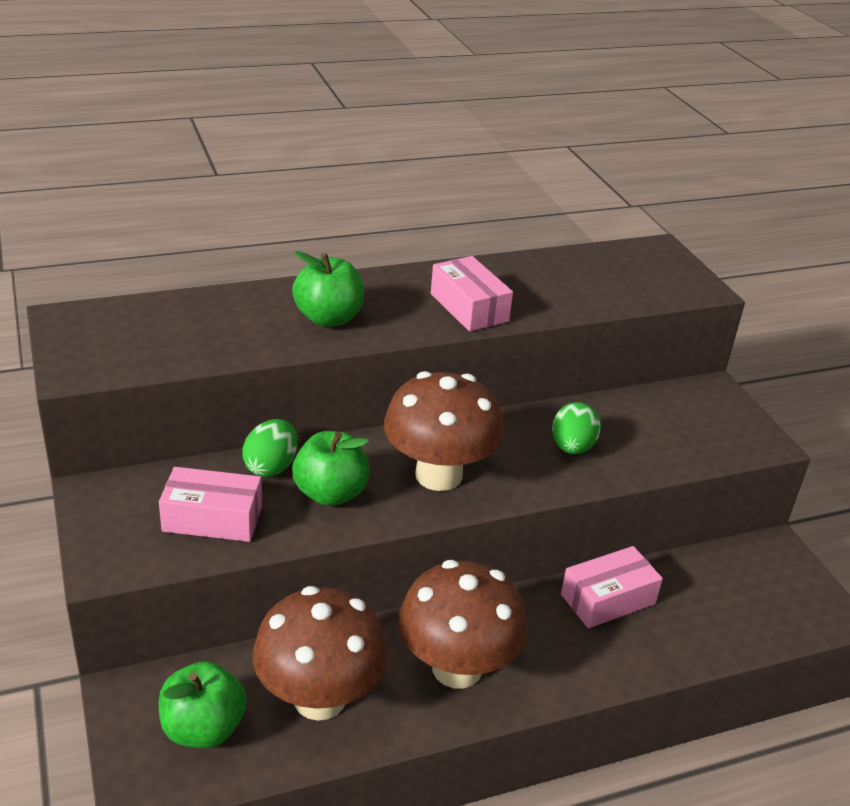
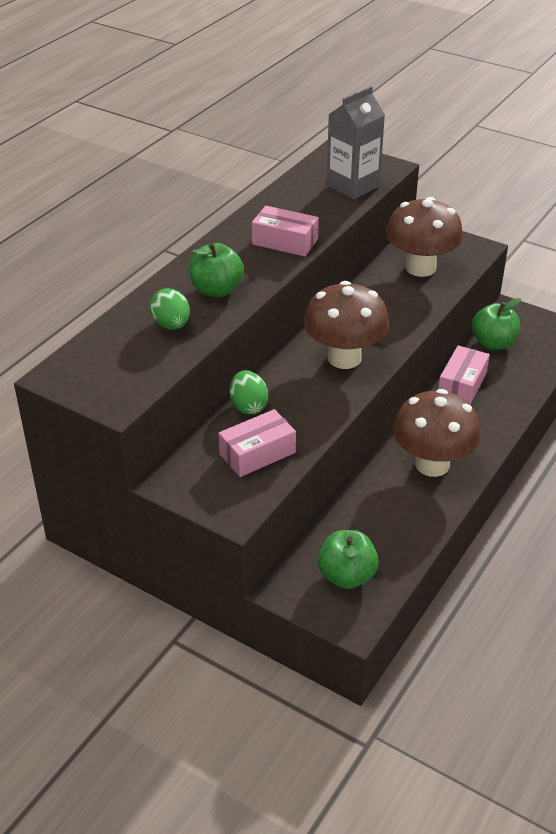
camera: 35 degrees left, 5 degrees up
brown mushroom [253,586,388,721] -> brown mushroom moved to [386,197,463,277]
green apple [292,431,370,506] -> green apple moved to [472,298,521,350]
green egg [552,402,601,454] -> green egg moved to [150,288,190,330]
none -> grey carton [326,86,385,200]

